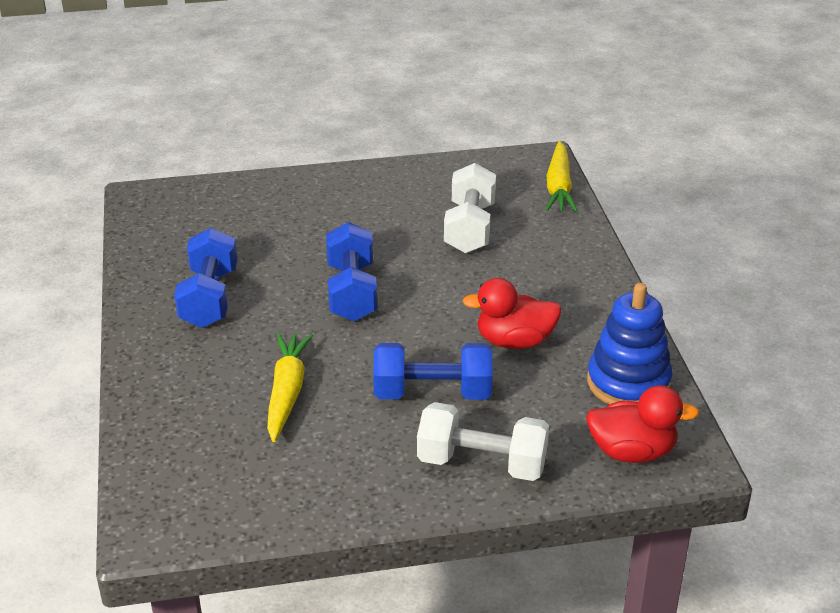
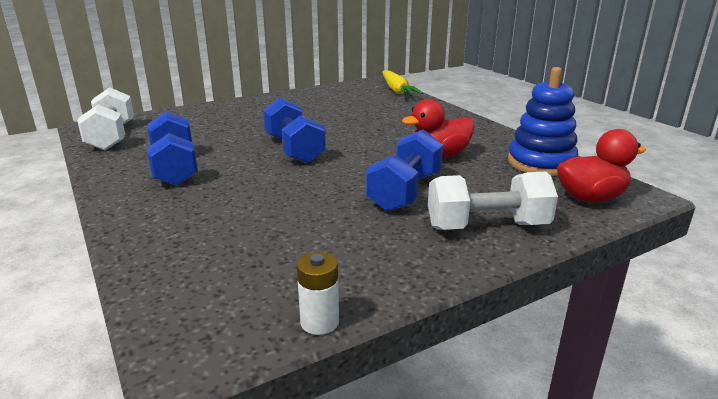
camera: 20 degrees left, 10 degrees down
yellow carrot [267,333,313,442] -> none
blue dumbbell [373,343,493,400] -> blue dumbbell turned 45 degrees counterclockwise [366,129,443,212]
white dumbbell [444,163,496,253] -> white dumbbell moved to [77,88,134,151]
none -> white battery [297,252,339,335]

